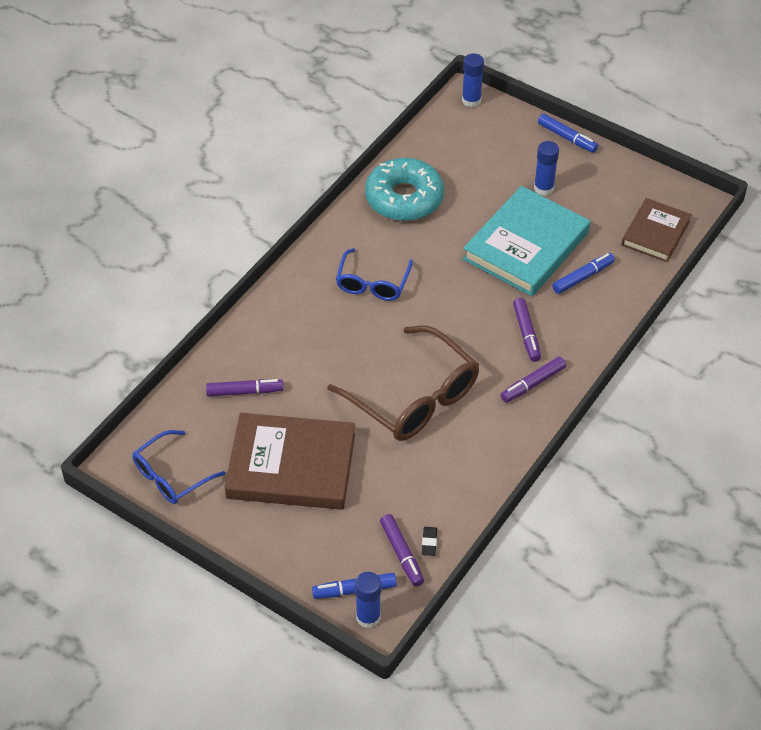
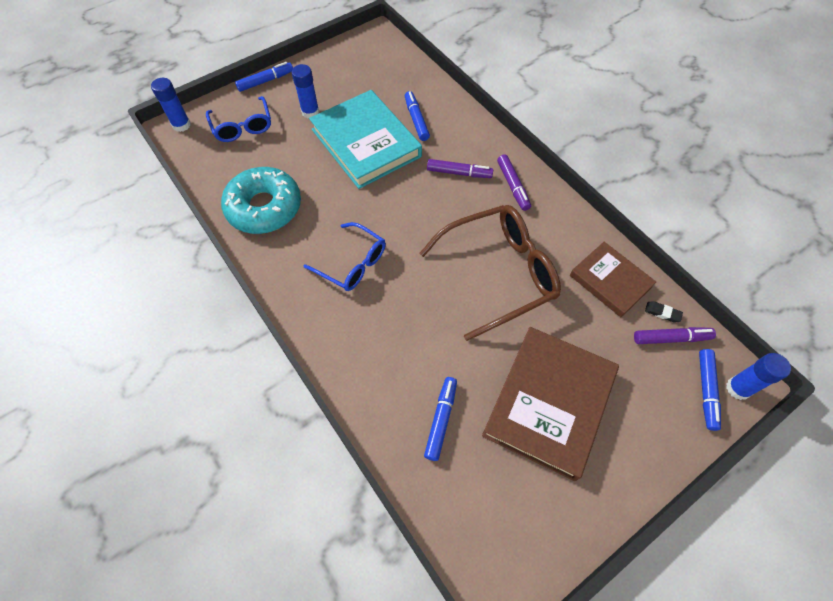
camera: 70 degrees left, 10 degrees up
blue glasses [132,430,225,504] -> blue glasses moved to [206,96,271,142]
purple marker [206,379,284,397] -> blue marker [424,377,457,461]
brown book [621,198,692,262] -> brown book moved to [570,242,656,317]

